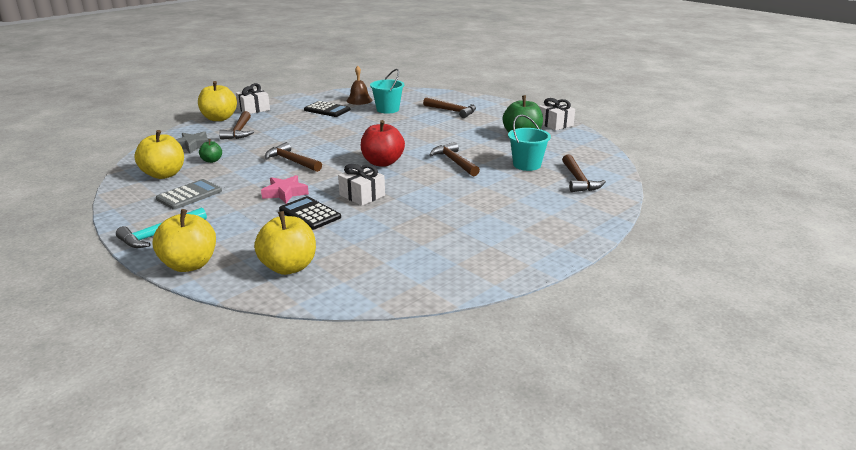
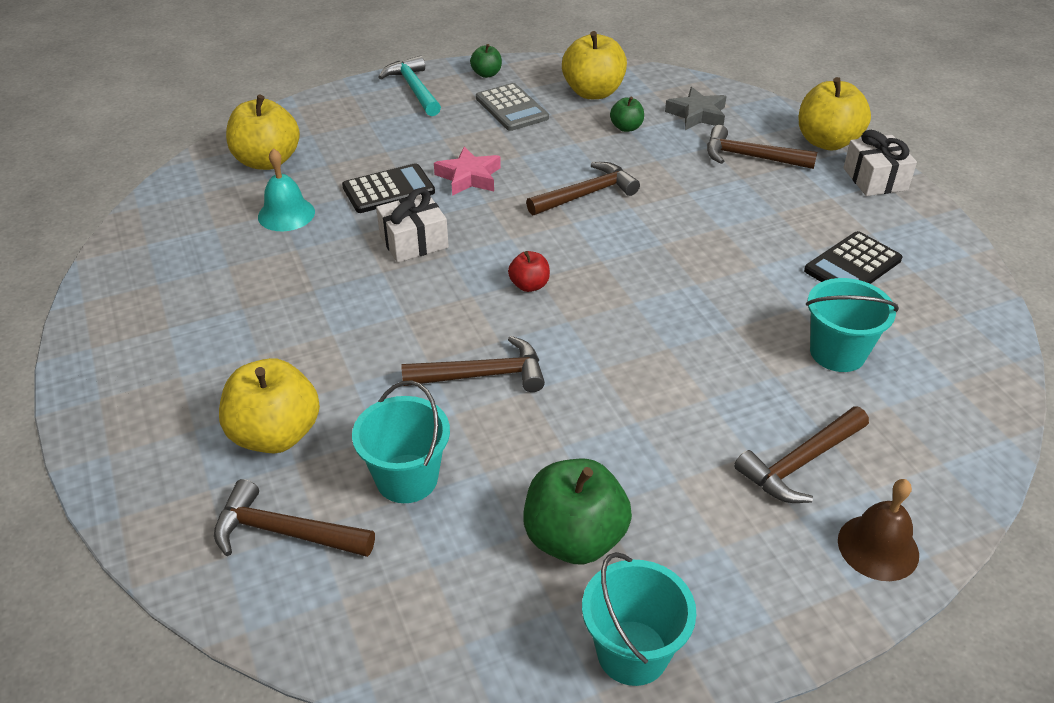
camera: 110 degrees right, 15 degrees up
yellow apple [152,209,216,272] -> yellow apple moved to [219,358,320,453]
brown bell [347,66,373,105] -> brown bell moved to [838,479,919,581]
red apple [361,120,405,167] -> red apple [508,251,550,292], size x0.51
white gift [539,98,575,131] -> turquoise bucket [582,552,696,686]
none -> turquoise bell [258,148,315,231]
none -> green apple [470,44,502,78]

